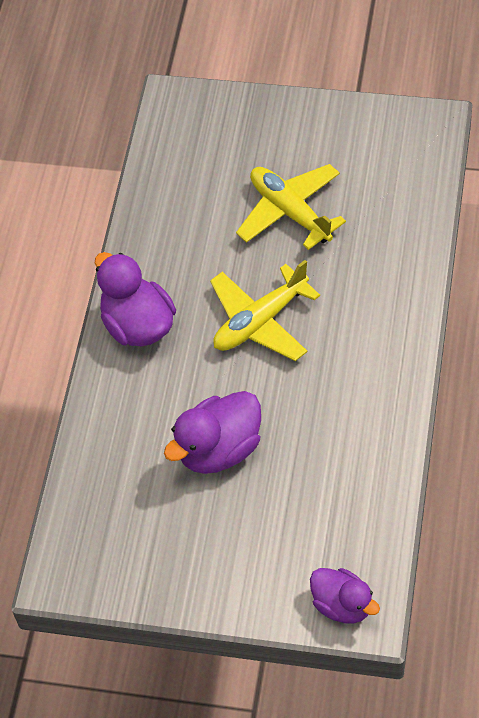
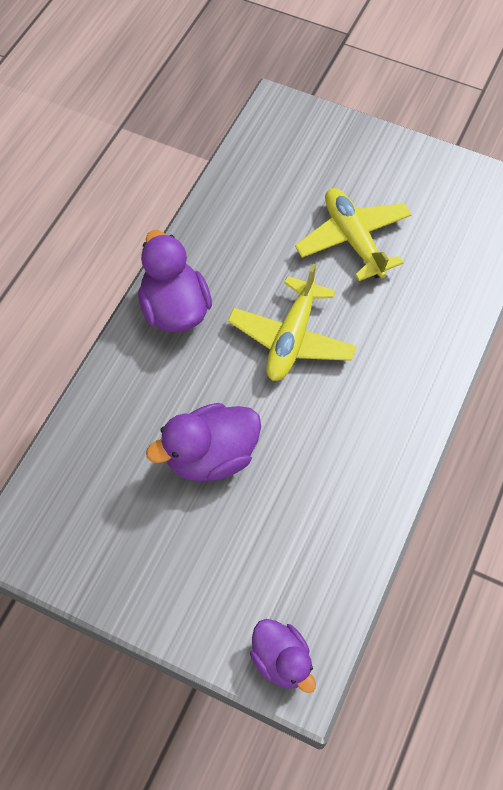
camera: 10 degrees right, 5 degrees up
yellow plane [210,260,320,361] -> yellow plane turned 45 degrees counterclockwise [228,264,357,381]

